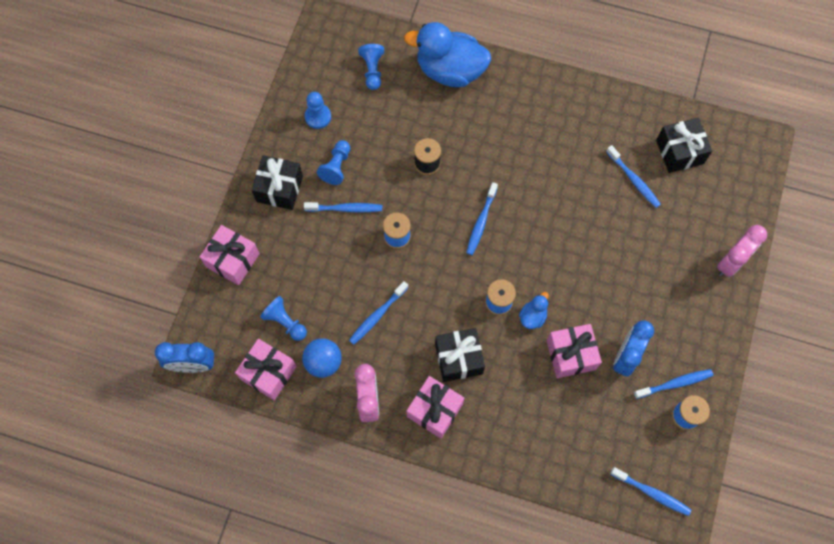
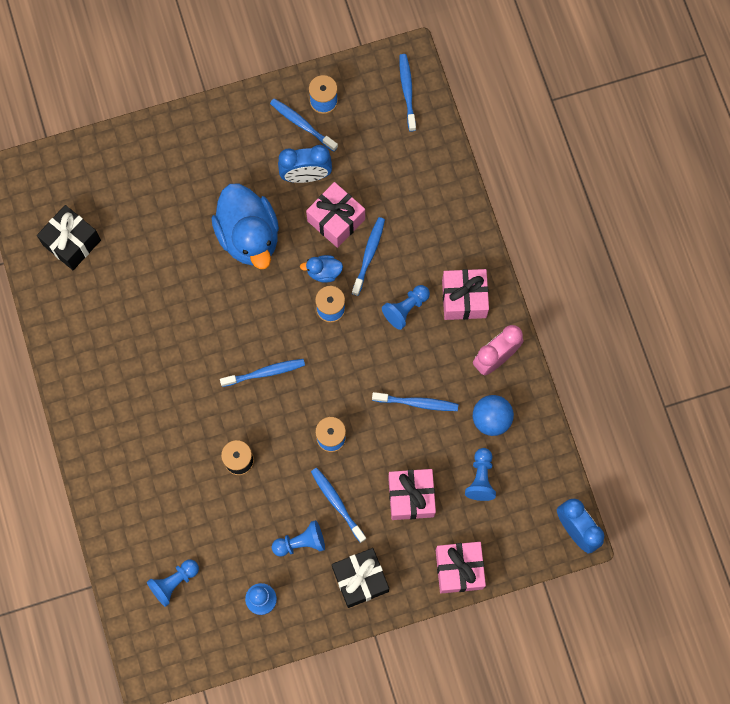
camera: 125 degrees left, 5 degrees up
pink gift [235,339,297,400] -> pink gift moved to [388,469,436,520]
blue duck [404,22,491,87] -> blue duck moved to [211,184,279,269]
black gift [435,328,485,382] -> blue pawn [382,285,430,330]
blue toothbrush [606,145,661,208] -> blue toothbrush moved to [352,217,385,296]
pink clock [717,225,767,277] -> none

